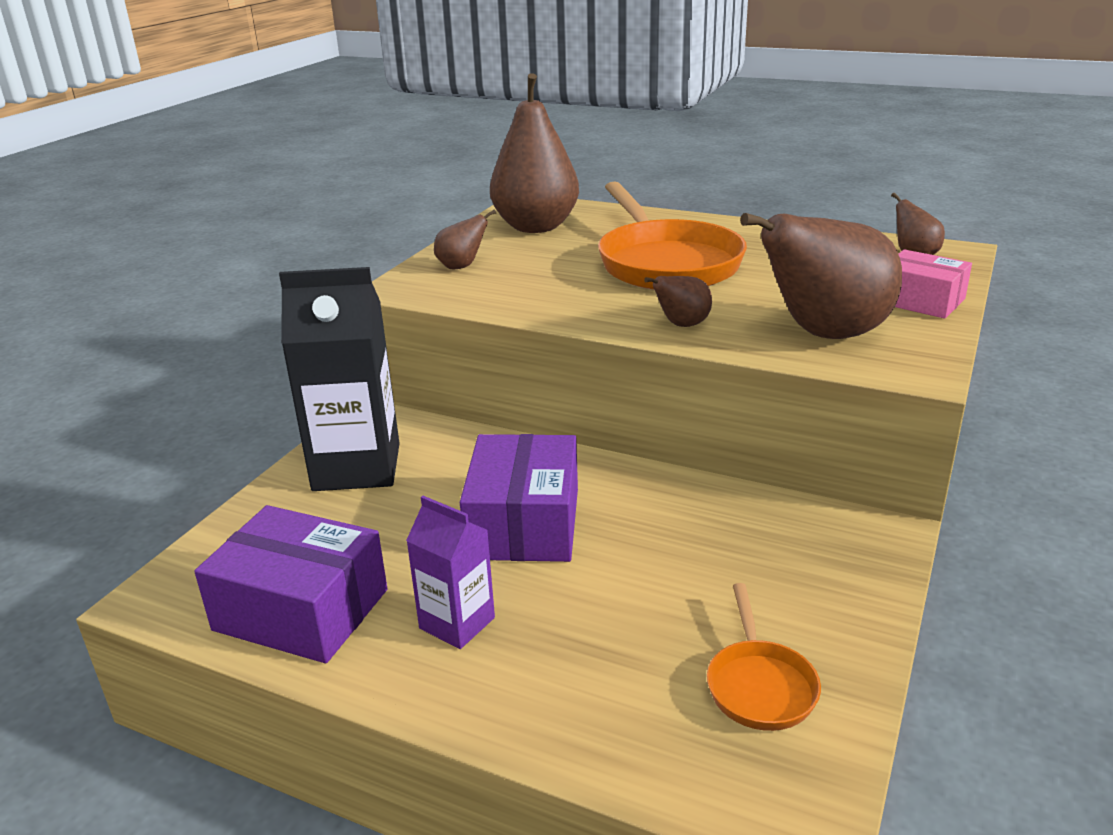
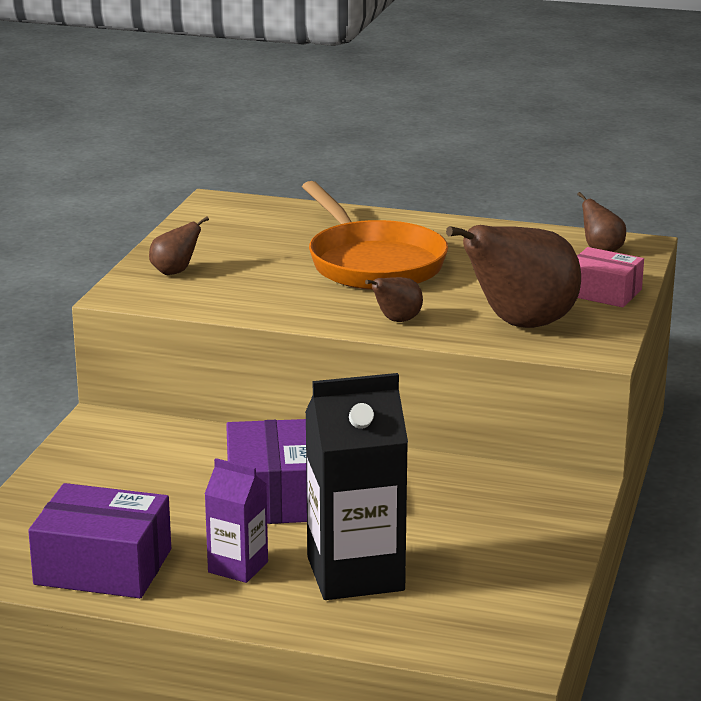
camera: 10 degrees left, 5 degrees down
black carton [279,267,400,491] -> black carton moved to [305,373,408,600]
brown pear [490,73,579,233] -> none
orange pan [707,583,821,731] -> none

